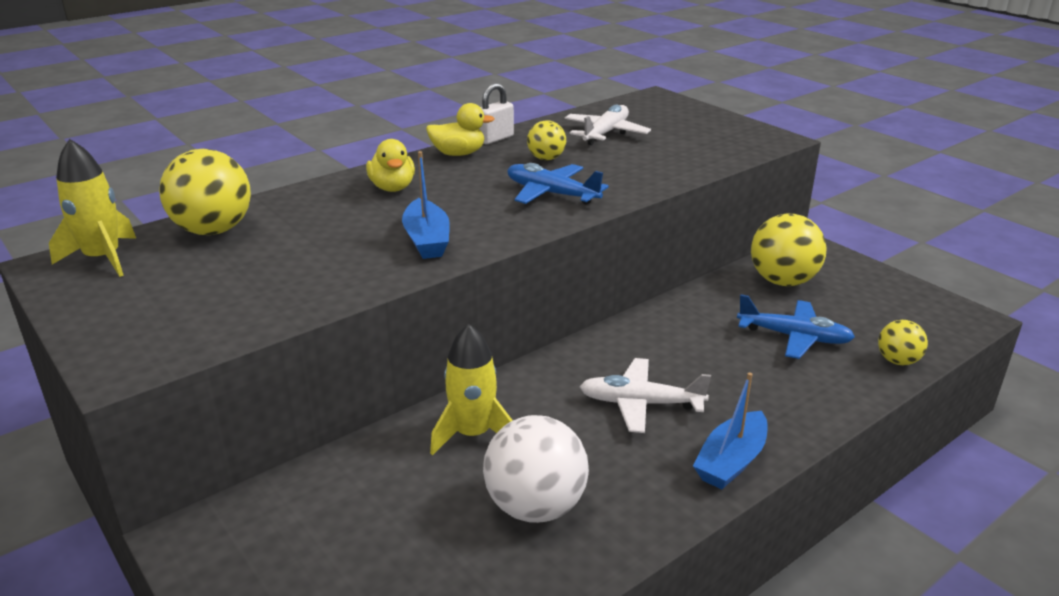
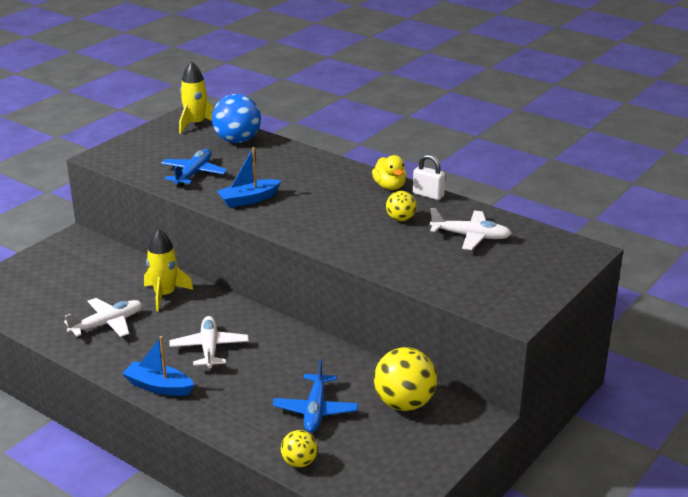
camera: 75 degrees right, 0 degrees up
yellow ball [159,149,251,235] -> blue ball [212,94,261,143]
yellow duck [366,139,415,192] -> none
white ball [483,415,589,523] -> white plane [64,298,142,337]
blue plane [508,163,609,205] -> blue plane moved to [161,149,228,186]

